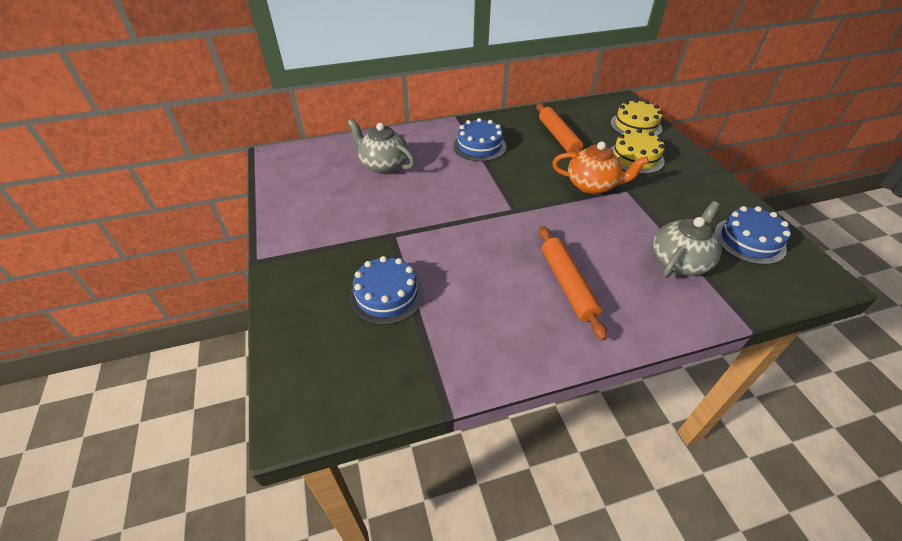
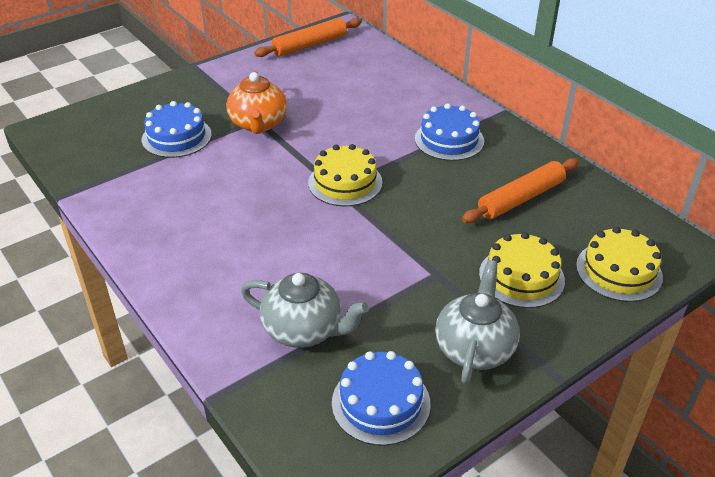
camera: 70 degrees right, 5 degrees down
grey teapot [347,119,415,174] -> grey teapot moved to [435,260,520,384]
orange rolling pin [539,226,608,340] -> orange rolling pin moved to [254,18,362,57]
orange teapot [552,141,649,194] -> orange teapot moved to [226,71,287,134]
none -> yellow cake [308,144,382,206]

